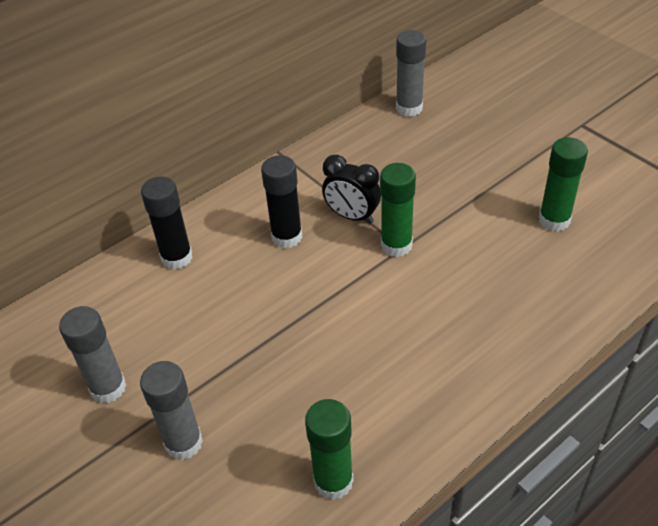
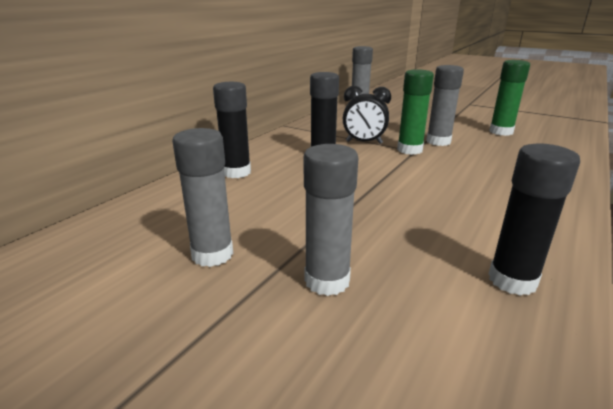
camera: 20 degrees left, 20 degrees down
green glue stick [305,399,354,500] -> black glue stick [489,144,580,296]
none -> grey glue stick [426,65,464,146]

